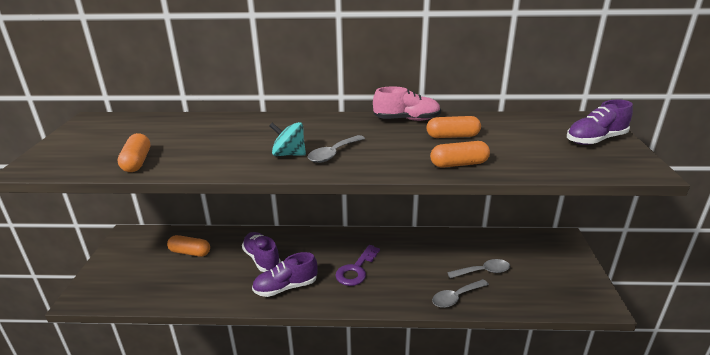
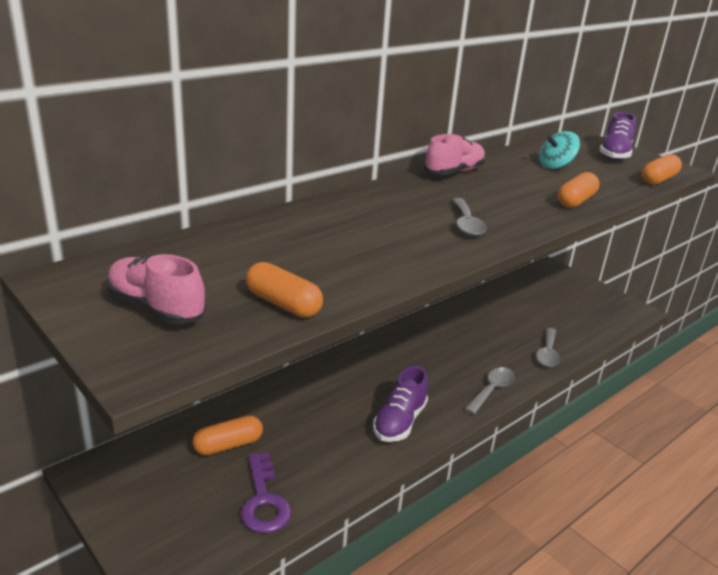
camera: 45 degrees left, 0 degrees up
purple shoe [242,232,281,272] -> none
turquoise spinning top [269,122,306,156] -> turquoise spinning top moved to [539,131,580,169]
purple key [335,245,380,286] -> purple key moved to [240,453,292,533]
orange capsule [427,116,481,138] -> orange capsule moved to [642,154,682,185]
grey spoon [447,259,510,278] -> grey spoon moved to [465,367,515,414]
none -> pink shoe [106,254,206,324]

